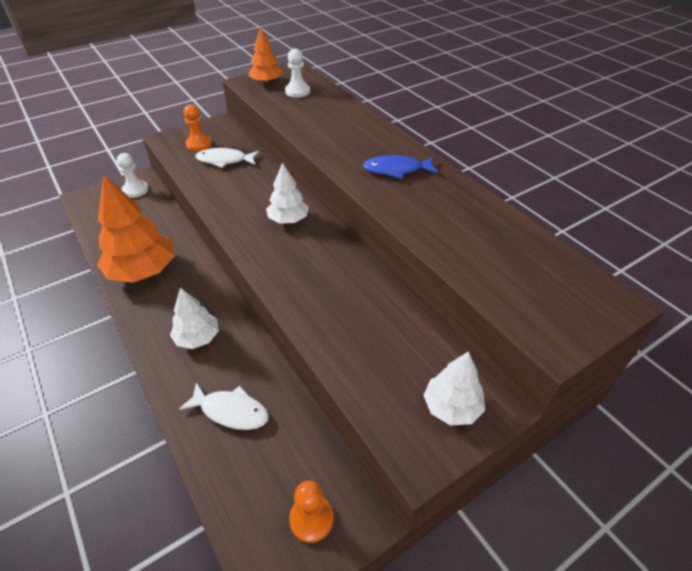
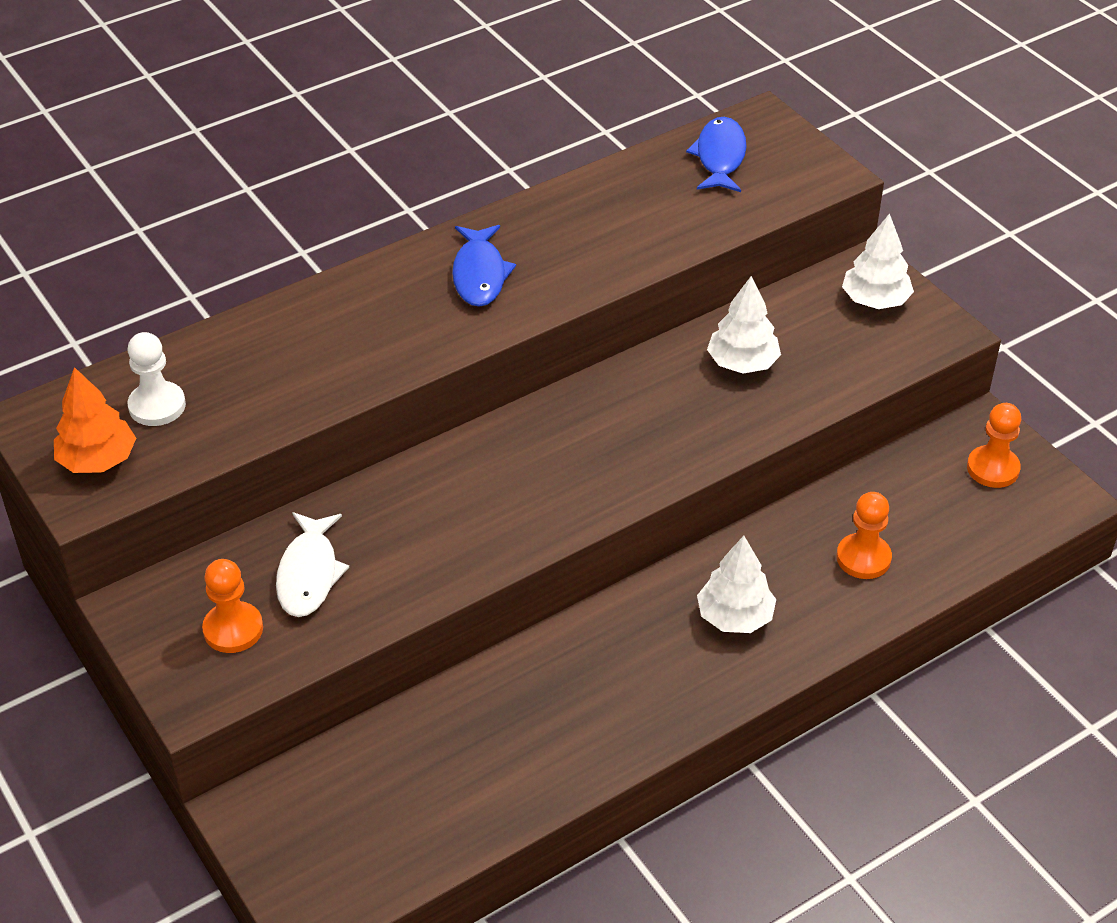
camera: 90 degrees left, 0 degrees up
orange tree [97,175,175,283] -> none
white pawn [117,153,149,198] -> none
white fish [179,383,269,430] -> orange pawn [836,492,892,579]
white tree [266,162,309,224] -> white tree moved to [707,276,781,374]
none -> blue fish [686,117,747,192]

